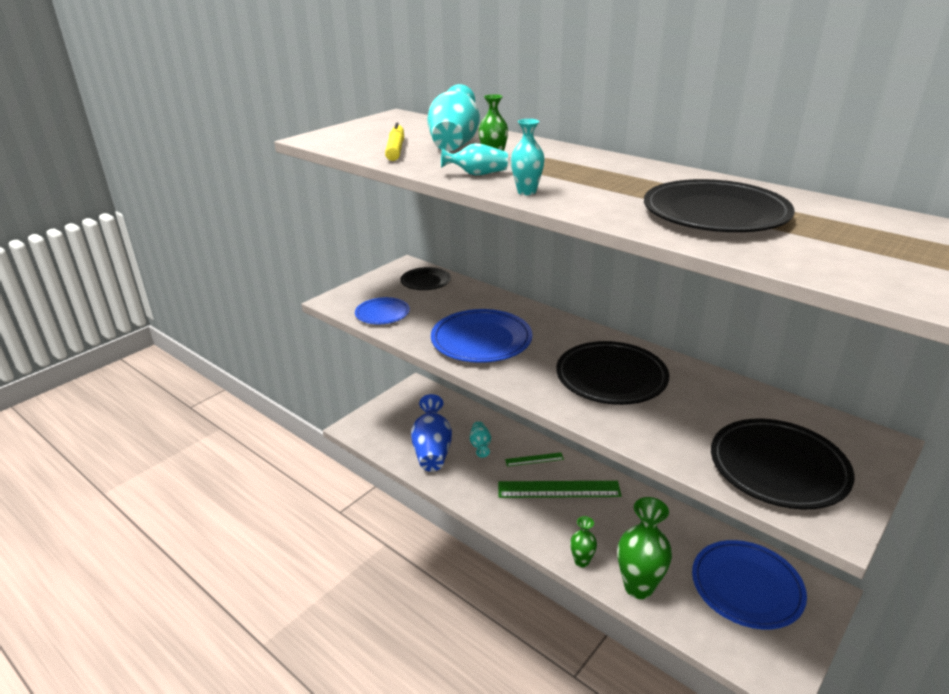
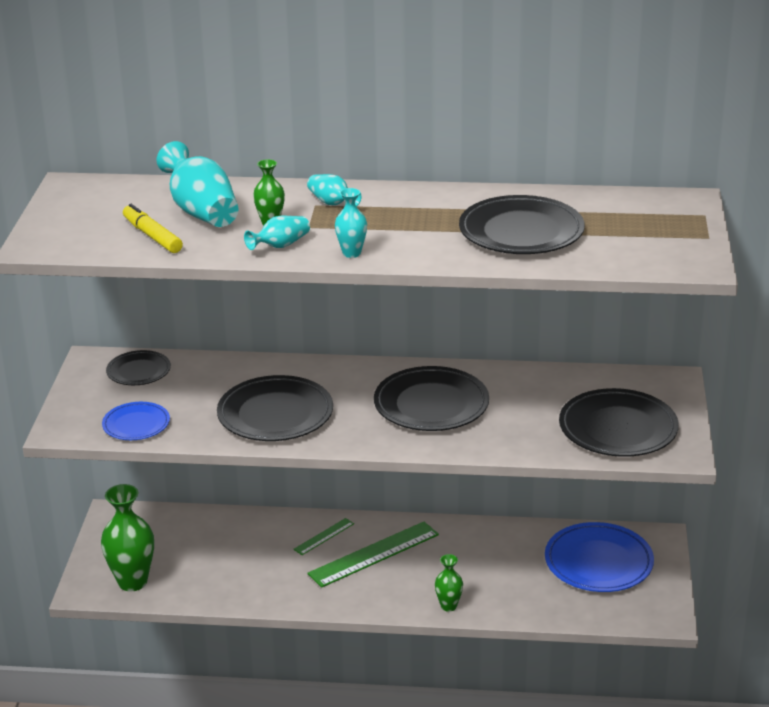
camera: 35 degrees left, 0 degrees up
blue vase [411,394,452,472] -> none
blue plate [431,309,533,363] -> black plate [217,375,333,441]
turquoise vase [470,421,491,458] -> turquoise vase moved to [307,174,361,207]
green vase [617,497,672,599] -> green vase moved to [101,484,154,591]

